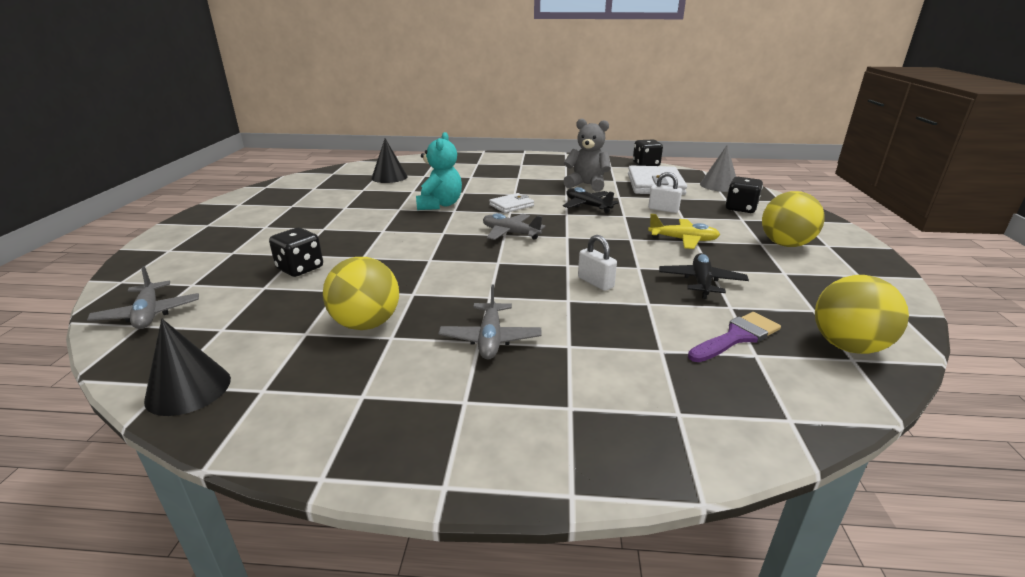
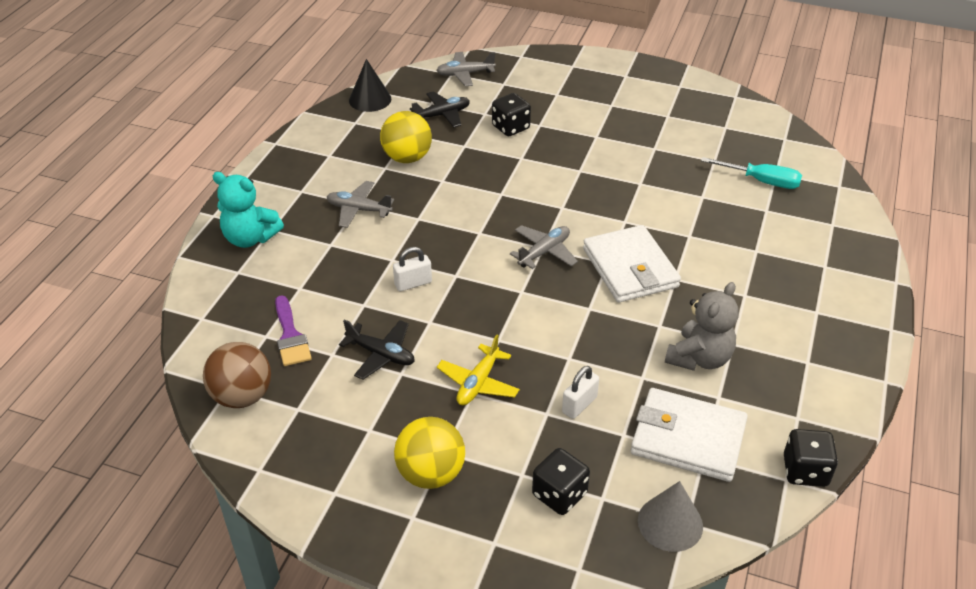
camera: 105 degrees right, 15 degrees up
black cone [371,139,408,183] -> turquoise screwdriver [701,157,802,189]
turquoise teddy bear [416,132,462,210] -> turquoise teddy bear moved to [213,172,284,248]
white wallet [489,193,534,213] -> white wallet [583,225,681,302], size x1.90
black plane [563,187,619,213] -> black plane moved to [410,91,470,127]
yellow ball [815,275,909,354] -> brown ball [203,342,271,408]

